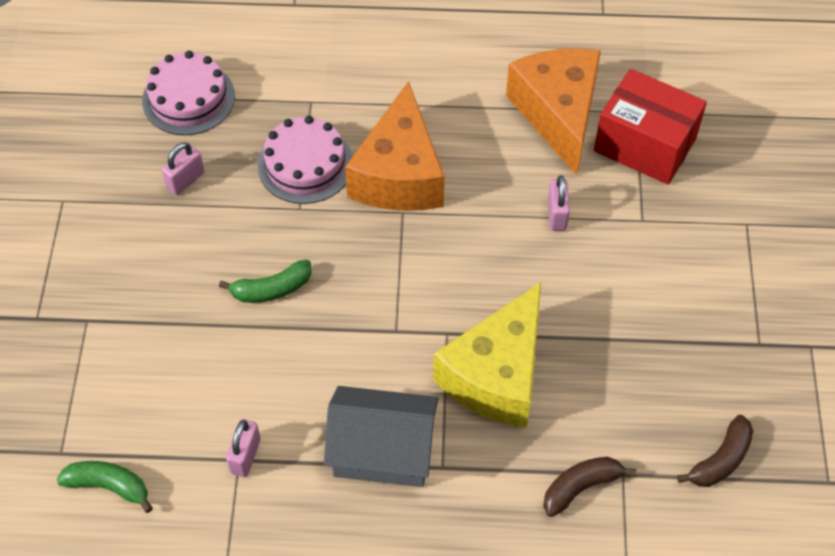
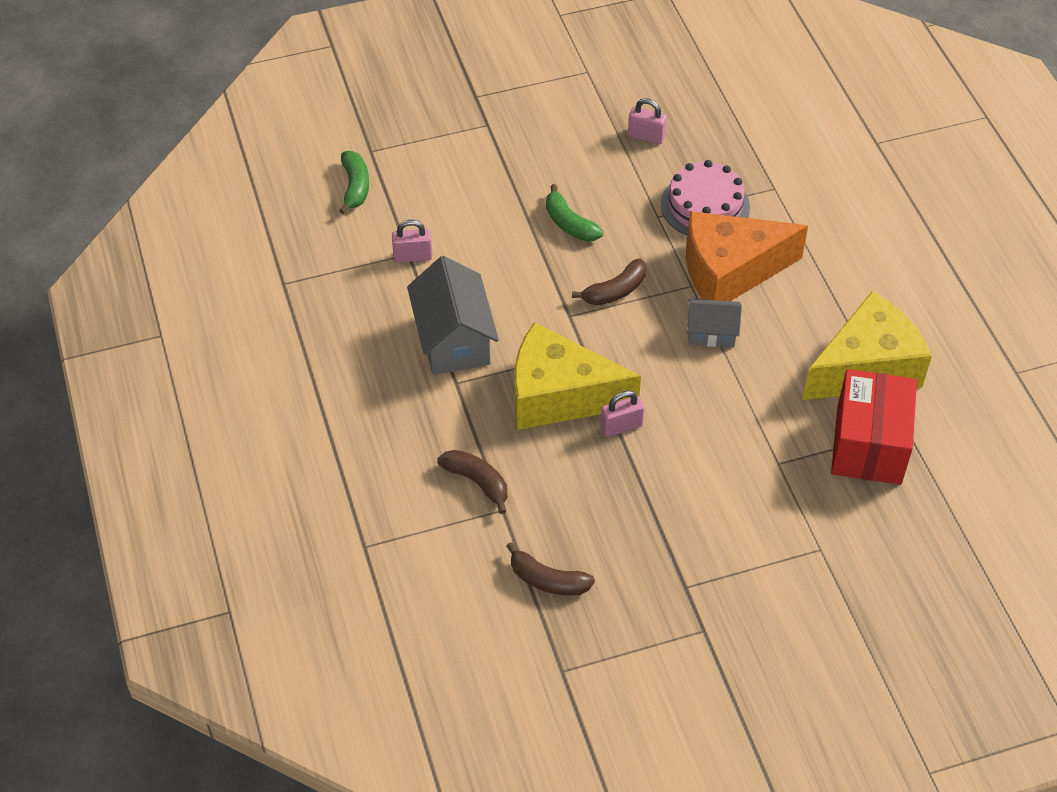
camera: 70 degrees right, 5 degrees down
pink cake [142,51,235,135] -> none
orange cheese [506,48,601,175] -> yellow cheese [802,291,932,400]
pink padlock [548,175,570,231] -> pink padlock moved to [600,390,644,437]
none -> brown banana [572,259,646,306]
none -> grey house [687,299,742,347]

